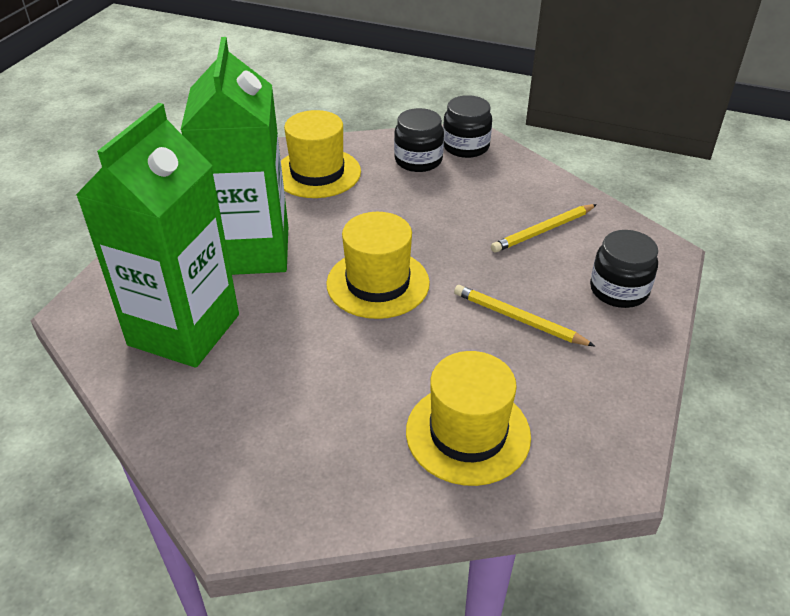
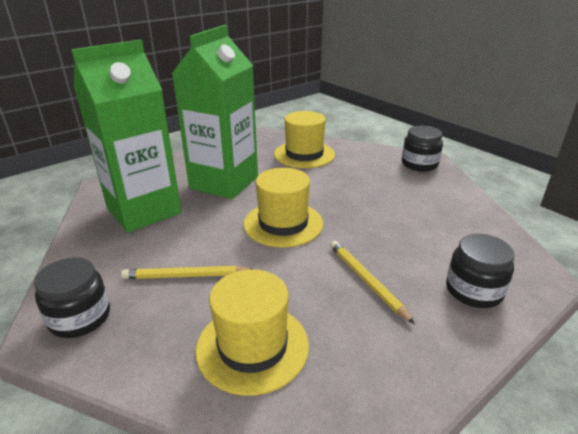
camera: 30 degrees right, 10 degrees down
black jar [394,108,444,172] -> black jar moved to [34,257,110,338]
yellow pencil [491,204,597,253] -> yellow pencil moved to [121,266,251,279]

